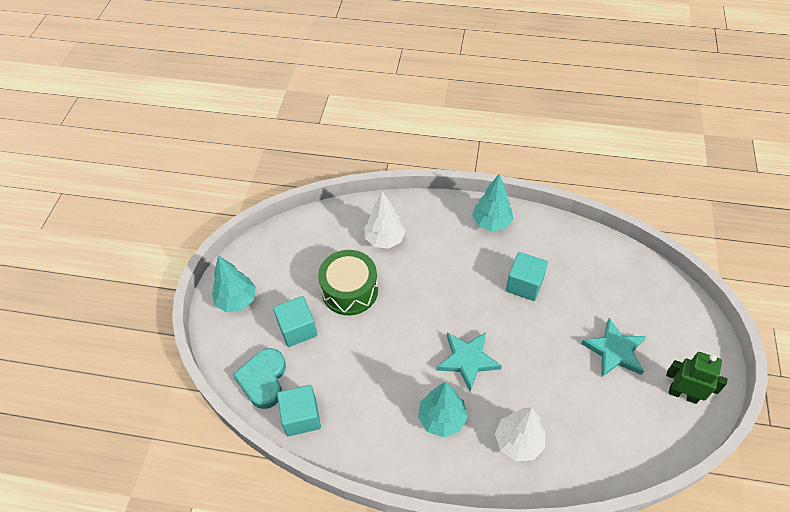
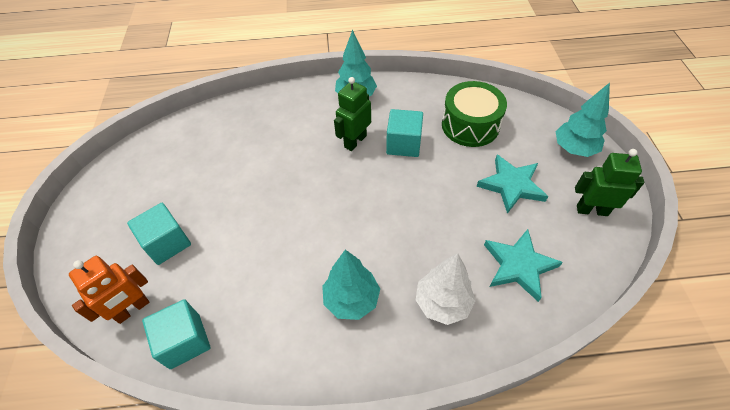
camera: 15 degrees left, 0 degrees up
turquoise tree [212,256,256,312] -> turquoise tree moved to [555,83,610,157]
turquoise heart [233,348,286,409] -> orange robot [69,256,149,324]
green drum [318,250,378,315] -> green drum moved to [442,81,507,147]
white tree [365,191,406,249] -> none
turquoise star [436,332,502,391] -> turquoise star moved to [484,229,563,302]
none -> green robot [334,77,371,151]

